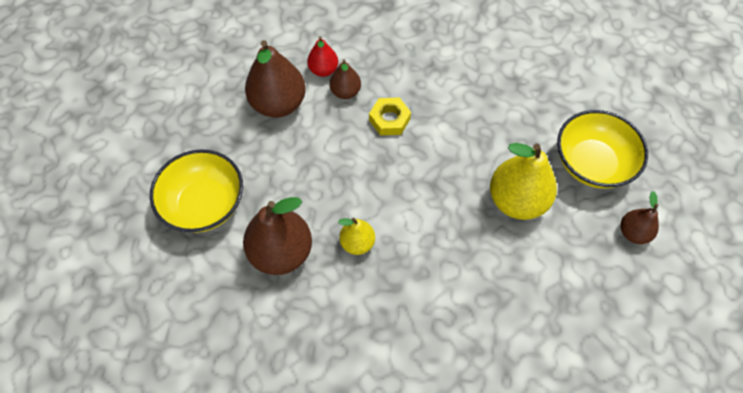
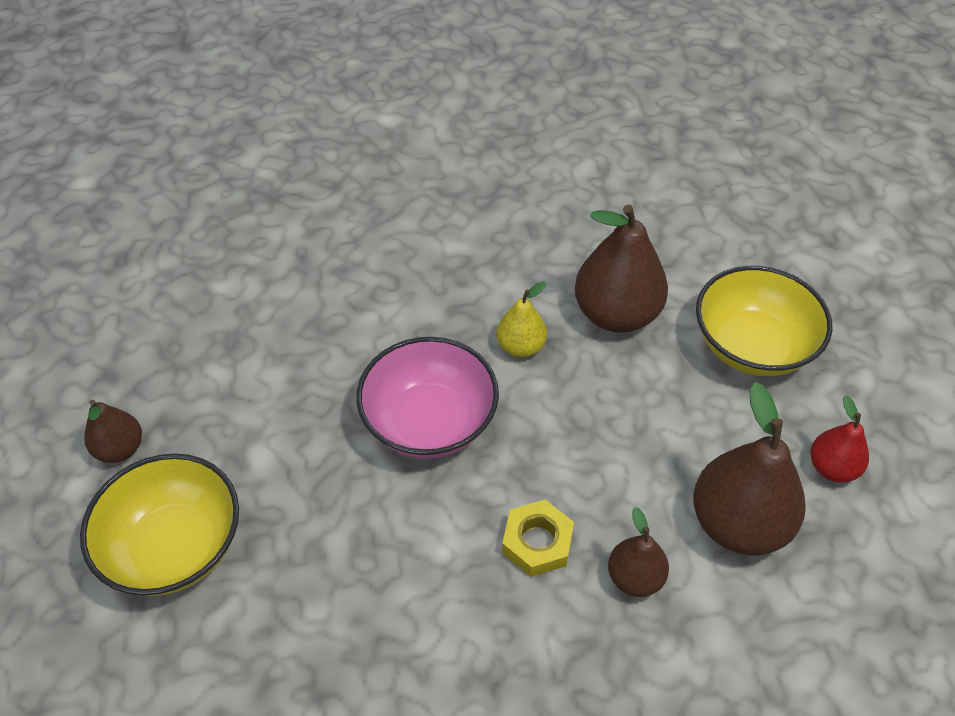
camera: 165 degrees right, 10 degrees down
red pear [307,36,338,77] -> red pear moved to [810,395,869,483]
yellow pear [490,143,557,220] -> none
none -> pink bowl [356,337,499,459]

